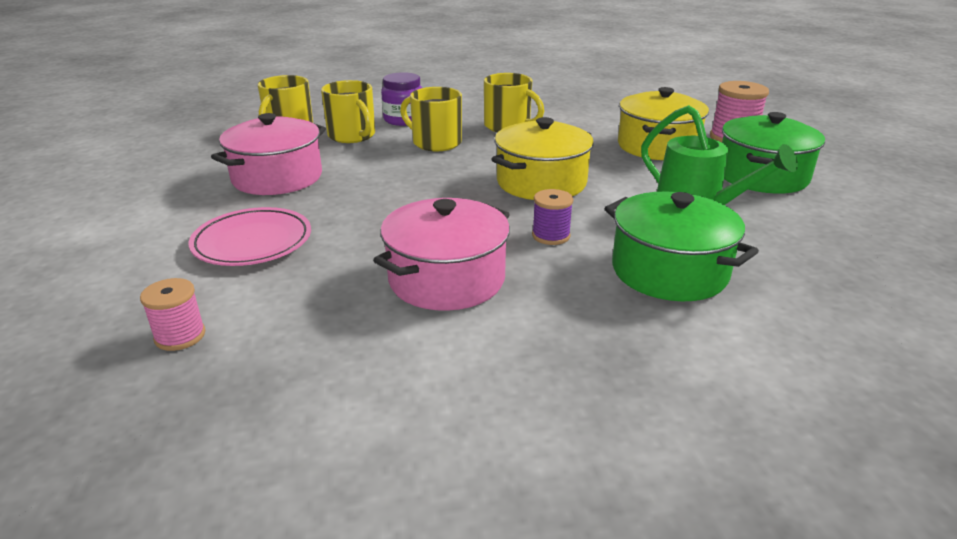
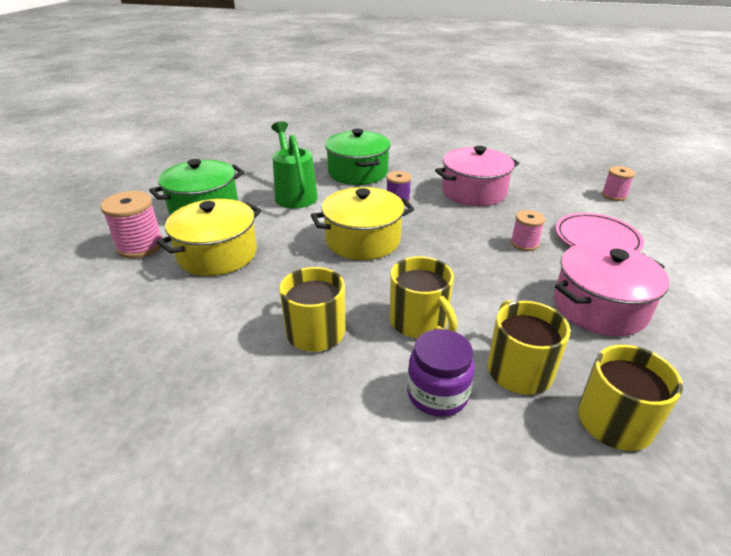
camera: 155 degrees left, 5 degrees up
none -> pink spool [511,210,545,251]

